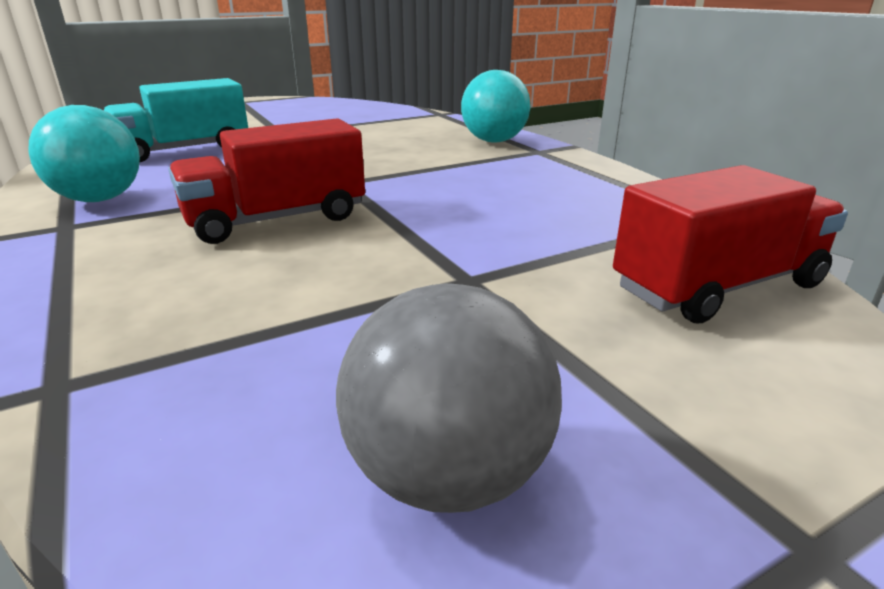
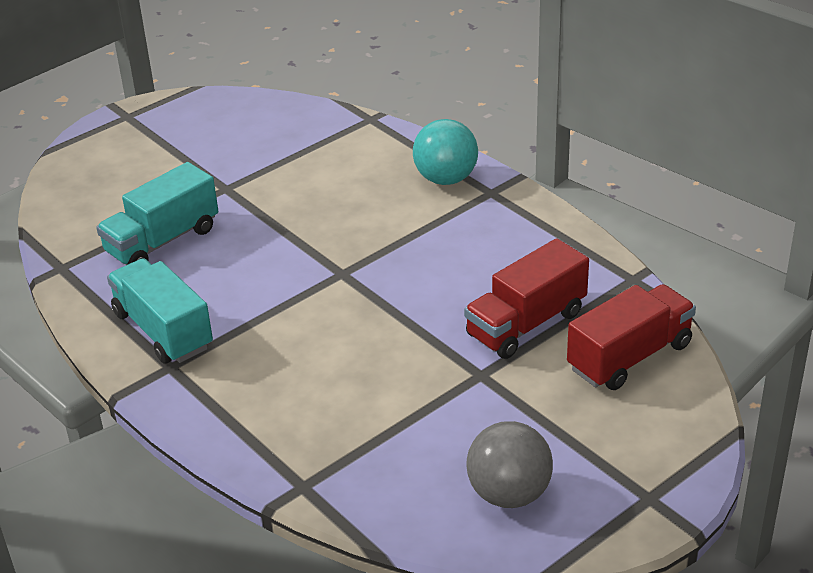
camera: 10 degrees left, 10 degrees up
turquoise ball [28,105,140,202] -> turquoise truck [107,258,213,364]
red truck [168,118,365,244] -> red truck moved to [464,238,589,359]

